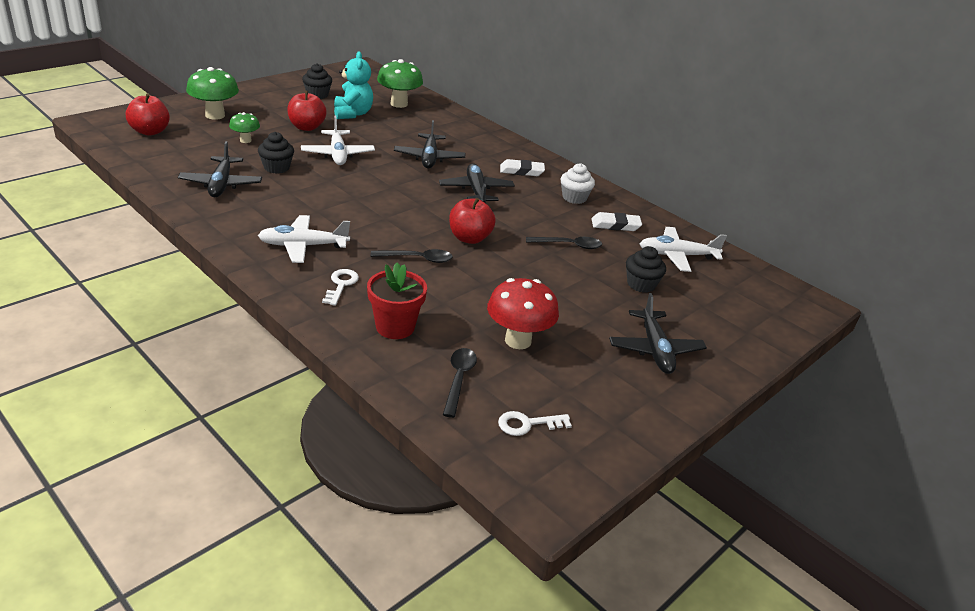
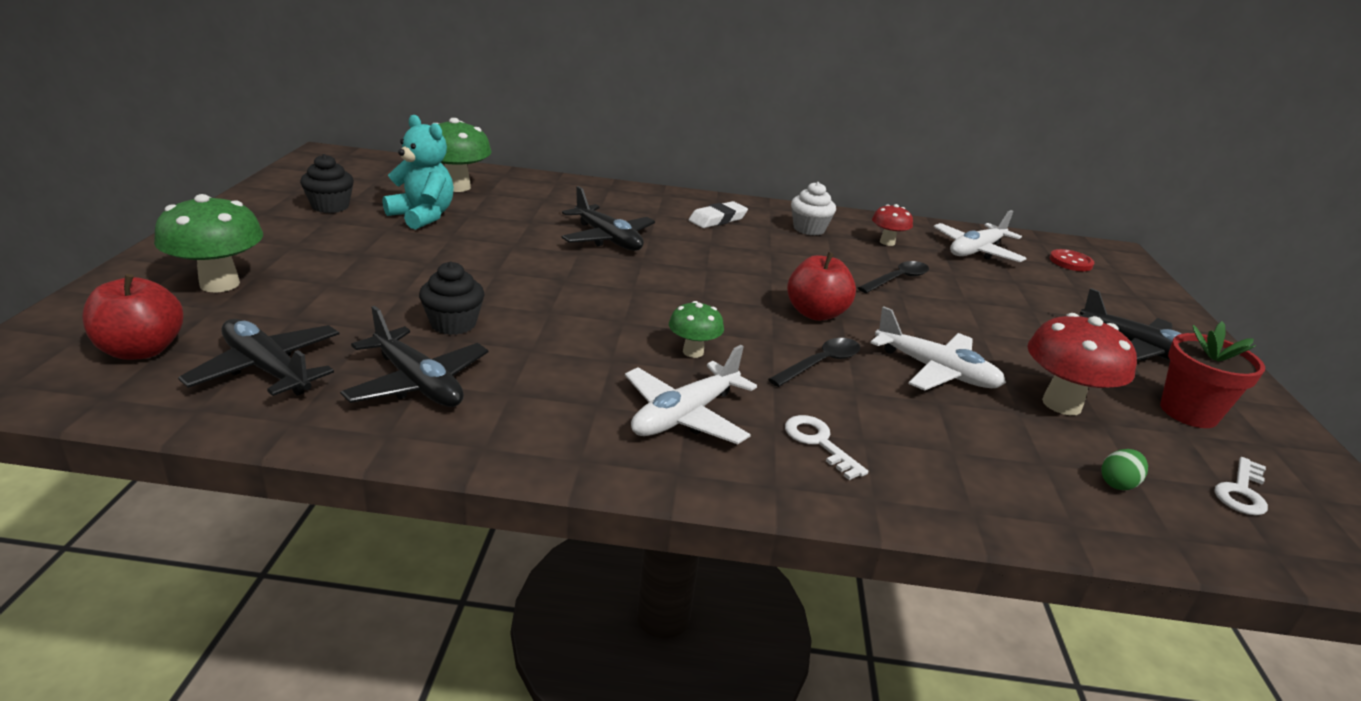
camera: 40 degrees left, 5 degrees down
green mushroom [229,112,260,143] -> green mushroom moved to [669,301,724,358]
red apple [287,91,326,131] -> none
white plane [301,115,375,165] -> white plane moved to [871,306,1006,391]
red flower pot [367,263,427,339] -> red flower pot moved to [1160,321,1265,428]
black plane [439,163,515,203] -> black plane moved to [178,319,339,396]
black spoon [443,348,477,418] -> green egg [1102,449,1148,490]
white eraser [592,212,642,231] -> red mushroom [872,204,913,246]
black cupcake [626,246,666,293] -> none
none -> red button [1050,249,1094,271]

